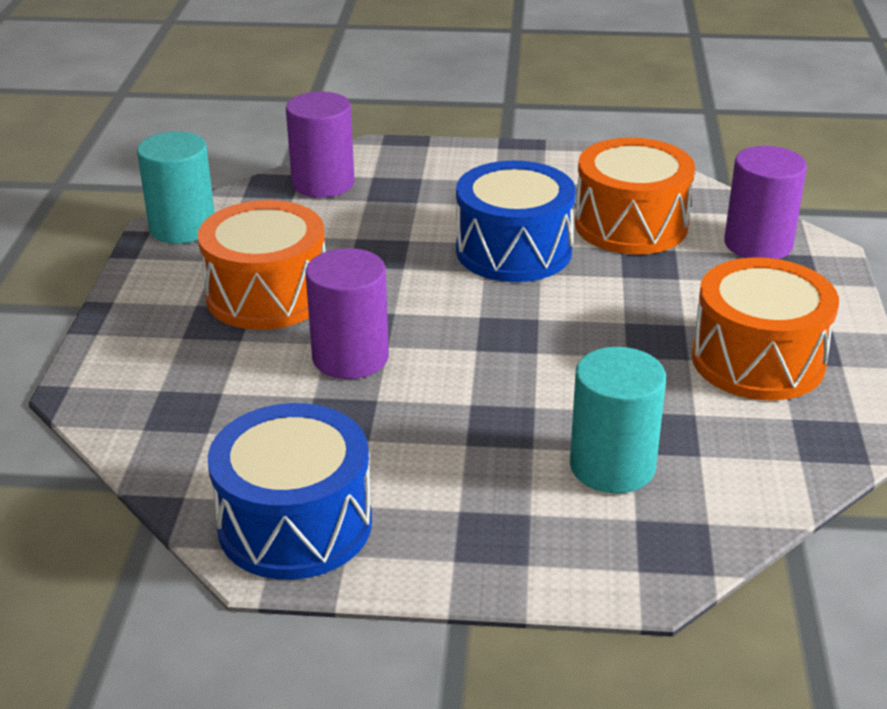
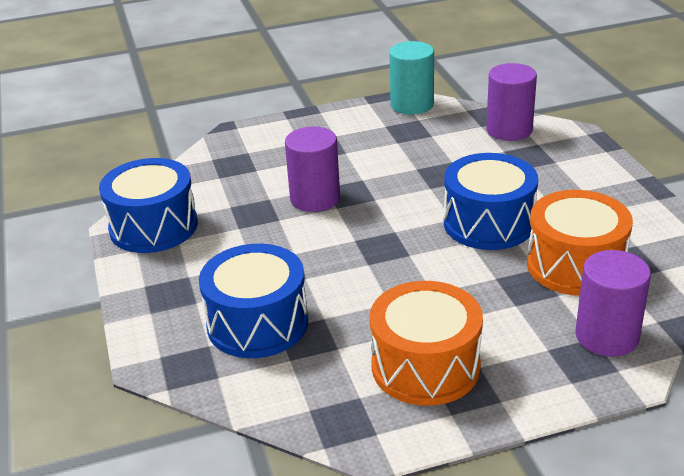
camera: 70 degrees right, 0 degrees up
orange drum [198,200,325,330] -> none
turquoise cylinder [570,347,666,493] -> blue drum [199,244,308,358]

